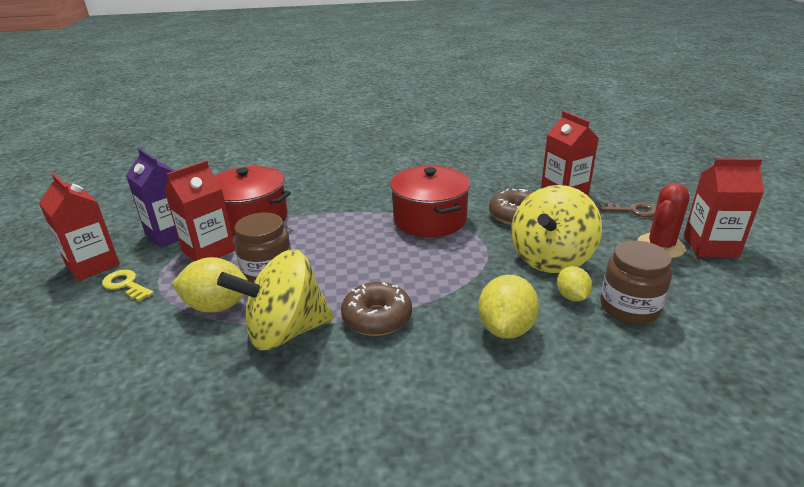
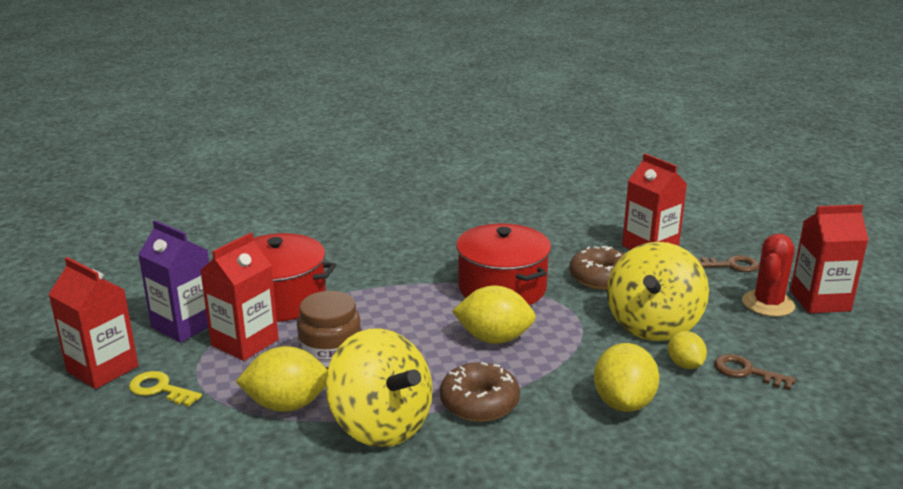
camera: 10 degrees left, 5 degrees down
yellow spinning top [217,250,334,350] -> yellow spinning top turned 105 degrees counterclockwise [325,328,433,447]
brown jar [600,241,672,324] -> brown key [714,354,796,390]
none -> yellow lemon [452,286,536,344]

